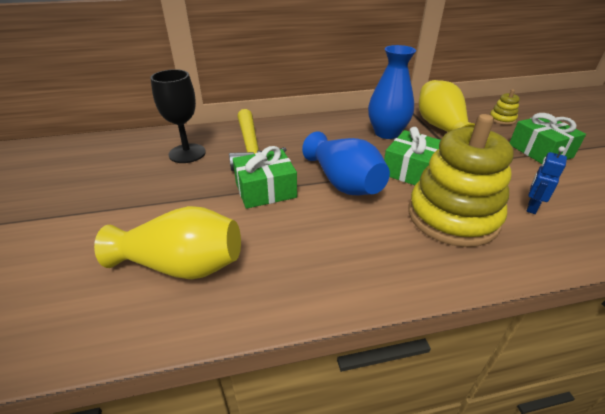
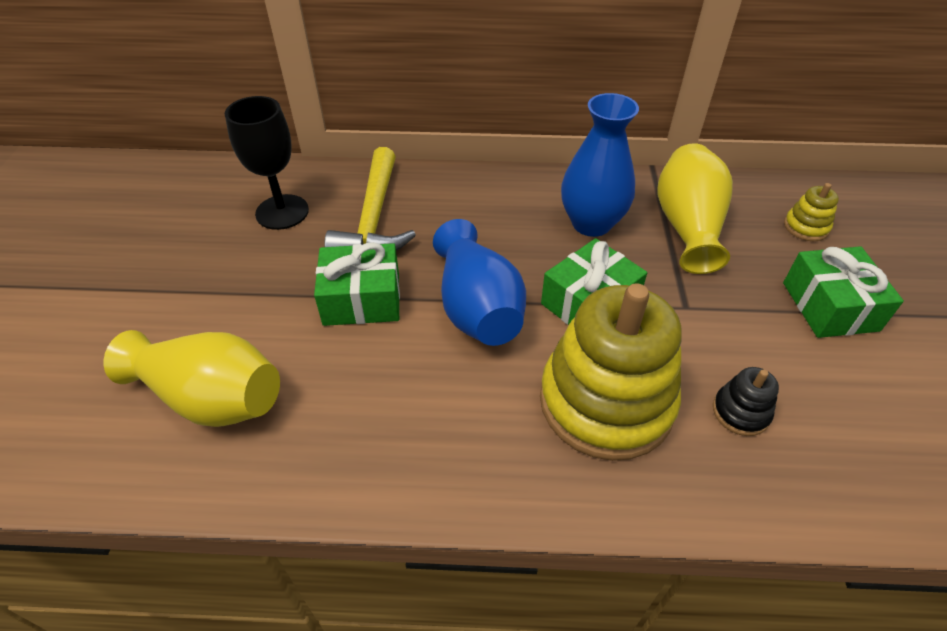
camera: 15 degrees right, 10 degrees up
blue robot [527,146,567,214] -> black stacking toy [713,367,779,436]

